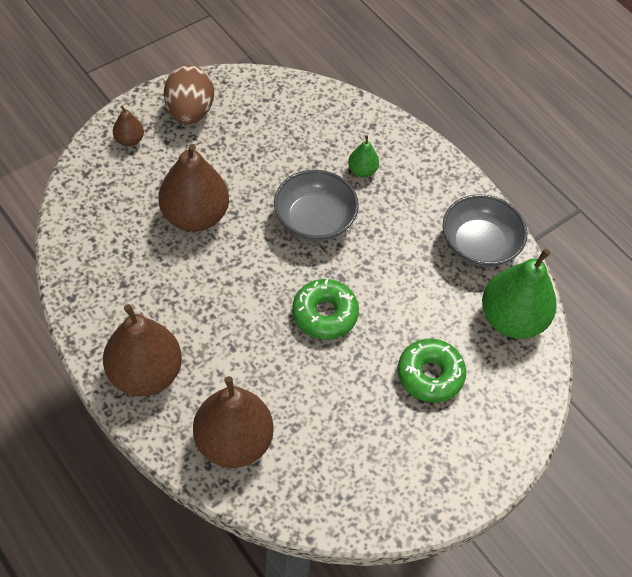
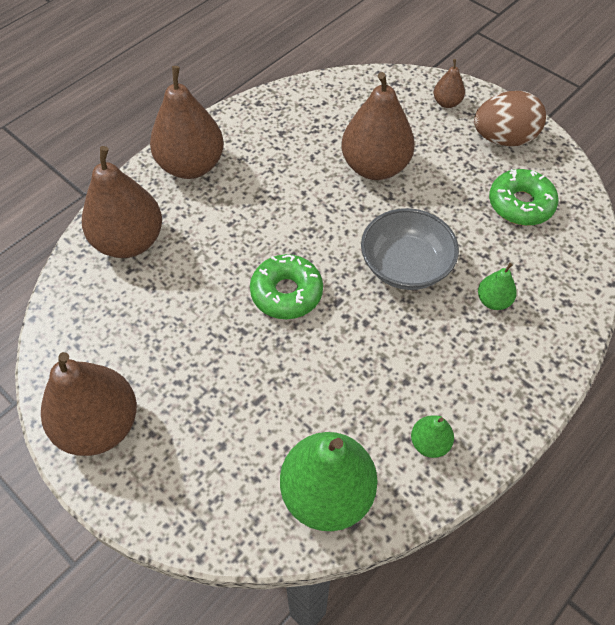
camera: 85 degrees right, 0 degrees up
green donut [398,339,466,403] -> green donut moved to [489,169,558,226]
grey bowl [442,194,527,267] -> green pear [411,415,454,458]
none -> brown pear [41,352,137,456]

